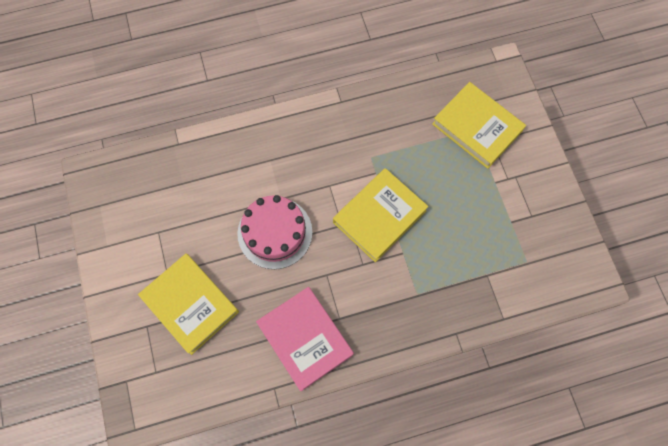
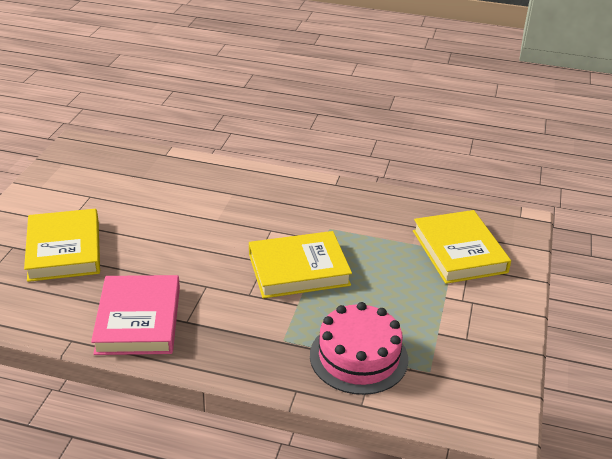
camera: 30 degrees right, 35 degrees down
pink cake [237,195,312,269] -> pink cake moved to [310,302,408,395]

